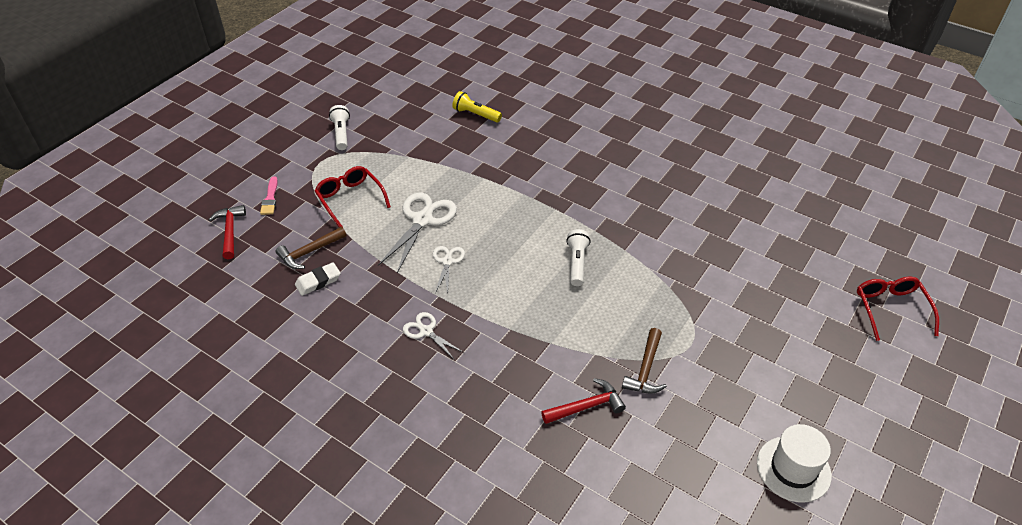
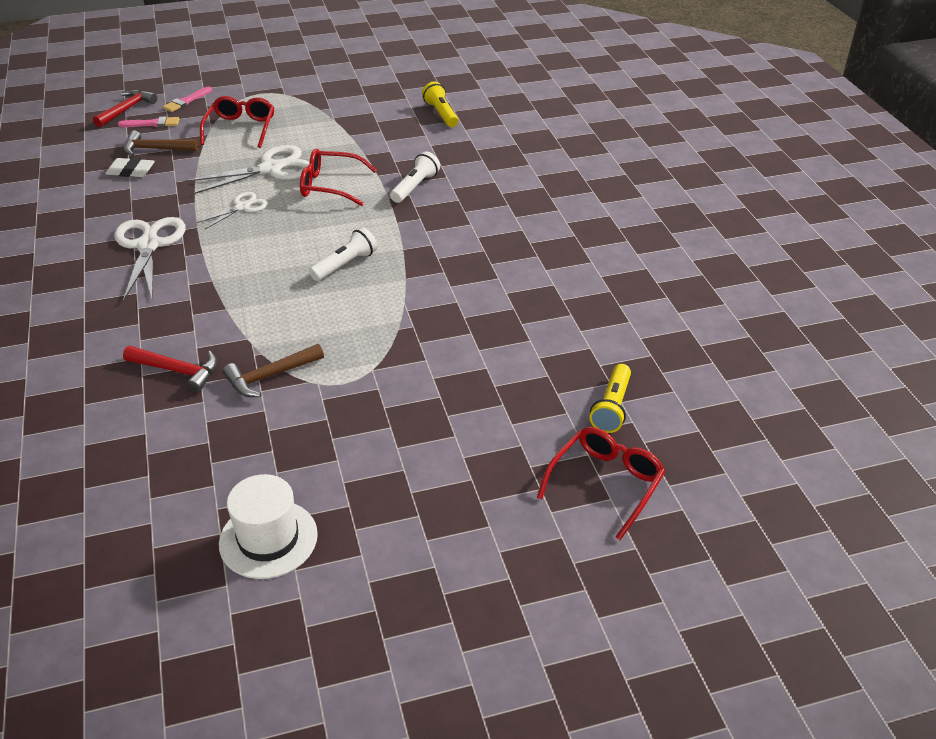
camera: 40 degrees right, 5 degrees down
white flashlight [329,105,350,150] -> white flashlight moved to [390,151,440,203]
white scissors [403,312,464,359] -> white scissors [114,217,186,301], size x1.79
none -> pink brush [118,116,179,127]
none -> red glasses [300,149,377,206]
none -> yellow flashlight [589,364,631,433]

